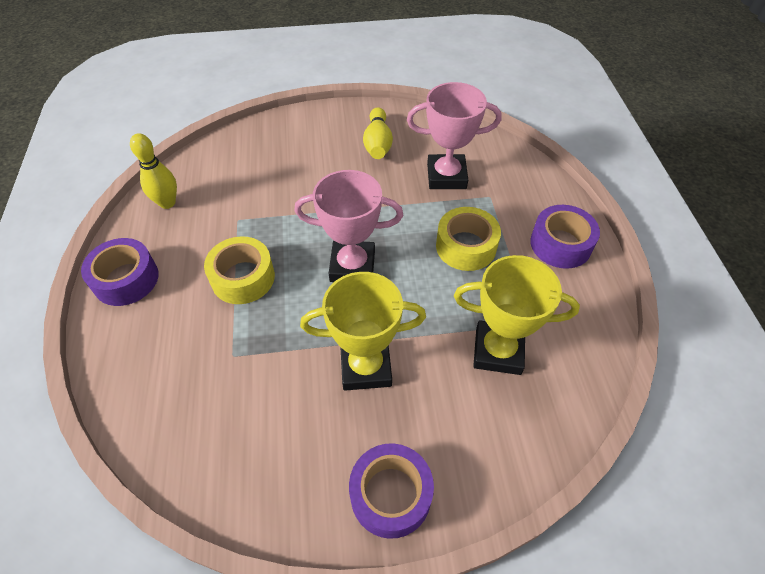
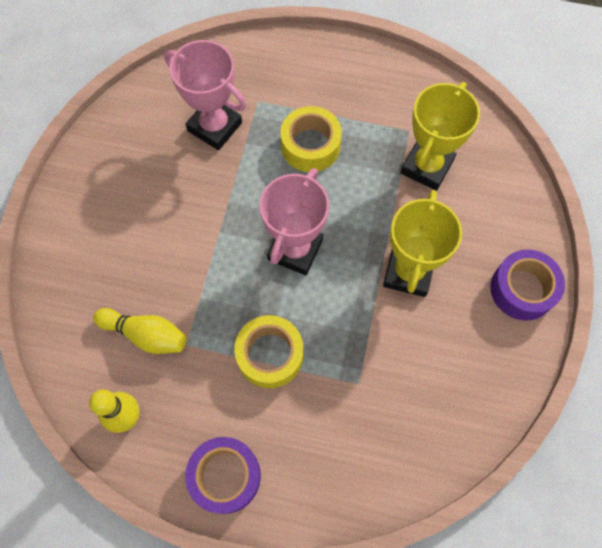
camera: 70 degrees left, 15 degrees up
yellow bowling pin [363,107,393,159] -> yellow bowling pin moved to [93,308,187,354]
pink trophy [407,82,501,189] -> pink trophy turned 75 degrees counterclockwise [164,40,247,150]
purple tape [530,205,600,269] -> none

